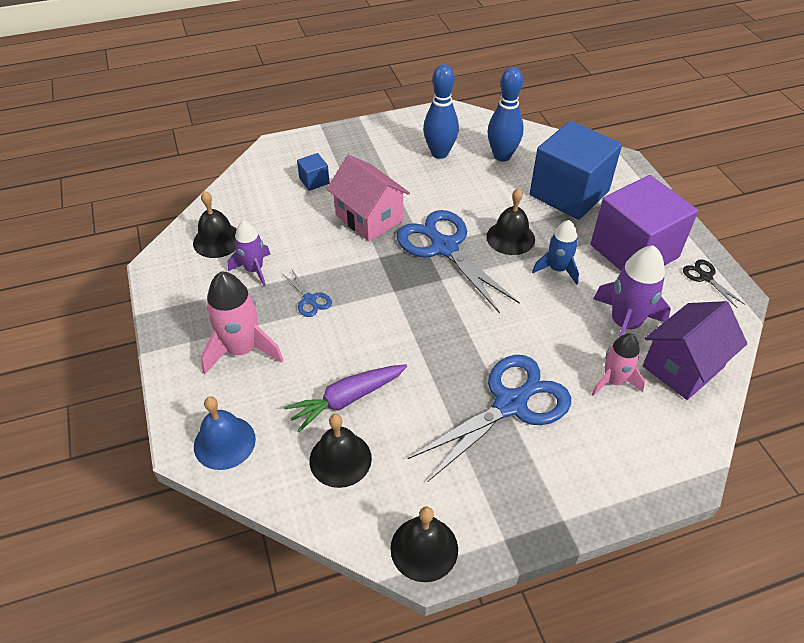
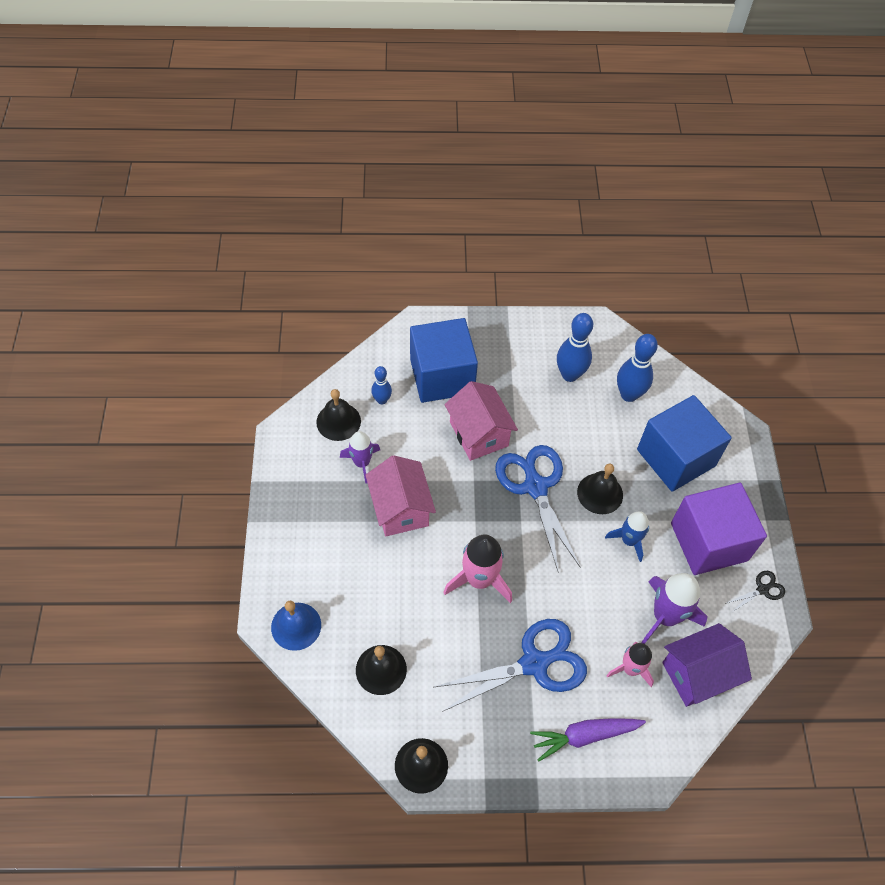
camera: 15 degrees right, 10 degrees up
pink rocket [201,271,283,374] -> pink rocket moved to [443,534,512,603]
blue scissors [282,268,332,317] -> pink house [365,455,436,536]
purple carrot [284,364,407,432] -> purple carrot moved to [530,718,646,761]
blue cube [297,153,330,191] -> blue cube [410,318,478,403], size x2.49
black scissors [683,260,745,308] -> black scissors turned 75 degrees clockwise [725,571,785,613]
none -> blue bowling pin [371,366,392,404]

